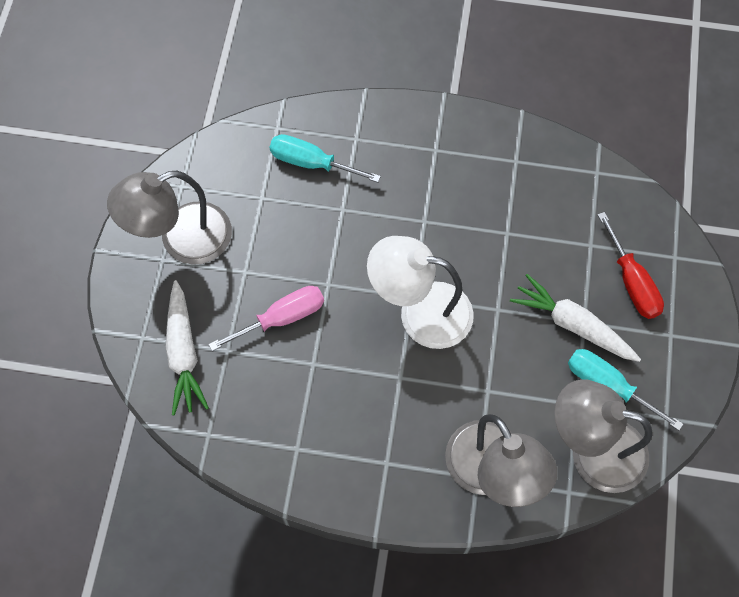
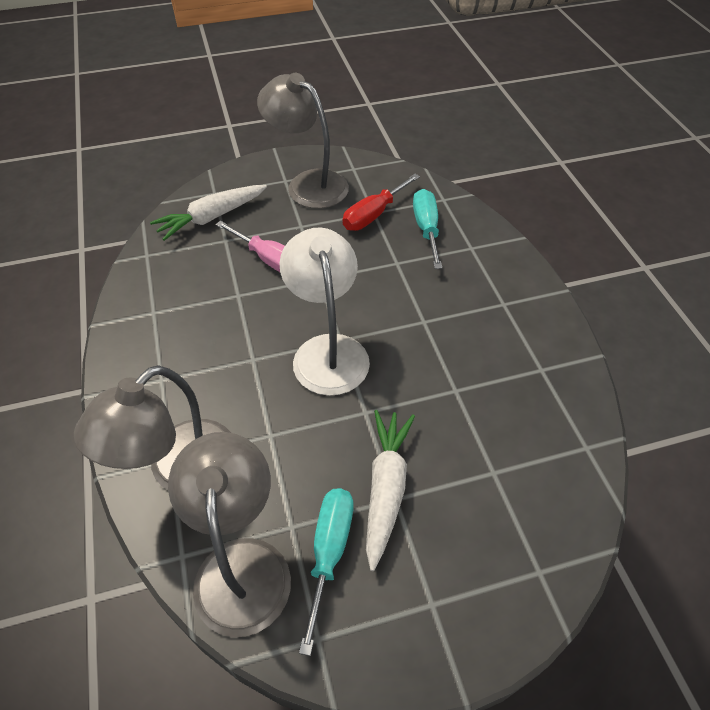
camera: 65 degrees right, 15 degrees down
red screwdriver [598,212,664,319] -> red screwdriver moved to [343,174,420,231]

